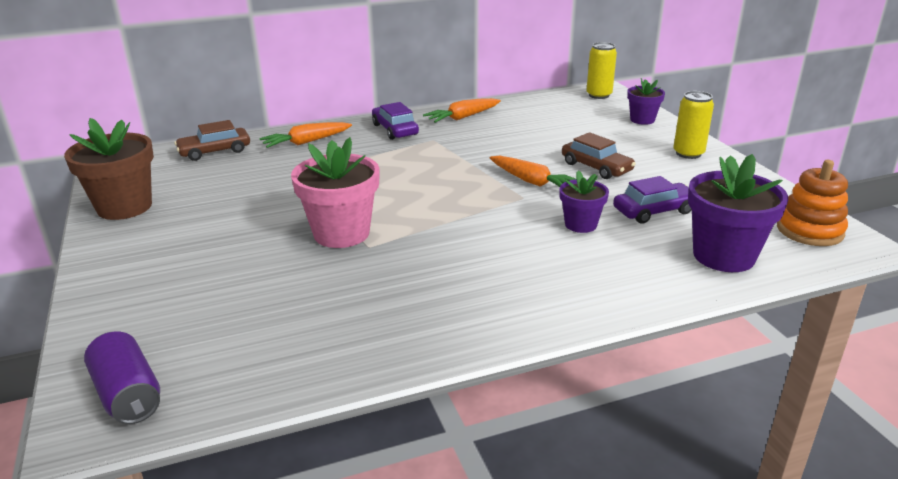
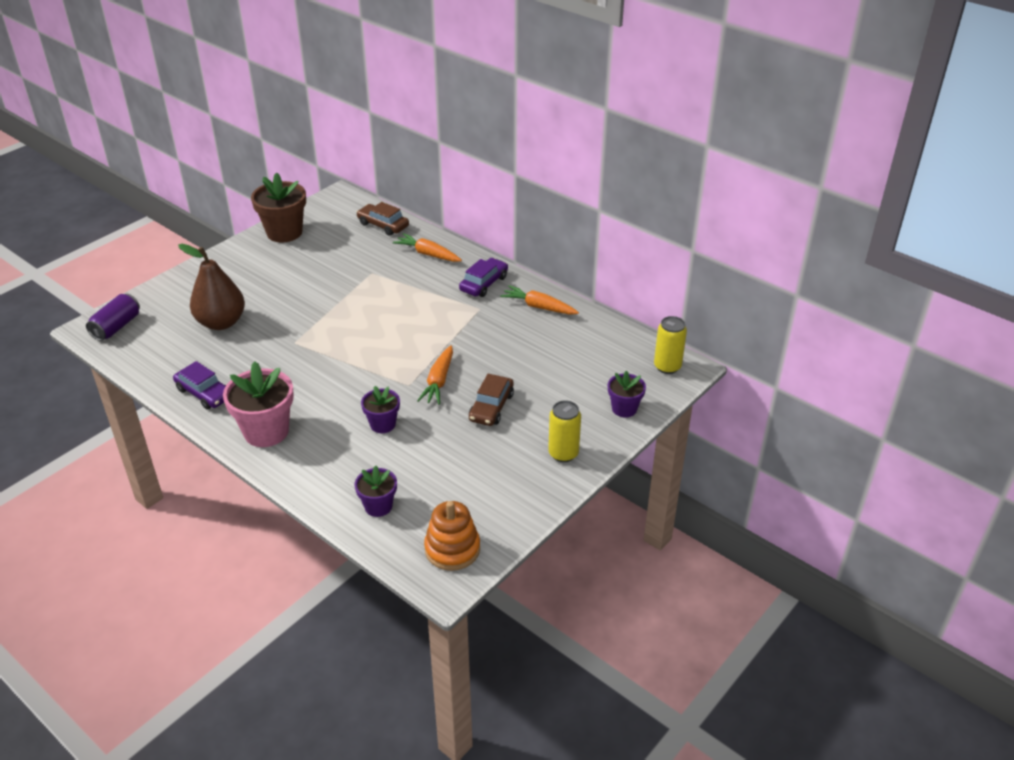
camera: 60 degrees right, 10 degrees up
pink flower pot [291,137,380,248] -> pink flower pot moved to [223,361,294,447]
purple car [613,176,692,224] -> purple car moved to [173,361,226,409]
purple flower pot [688,154,788,272] -> purple flower pot [355,466,397,517], size x0.58
none -> brown pear [178,244,245,330]

